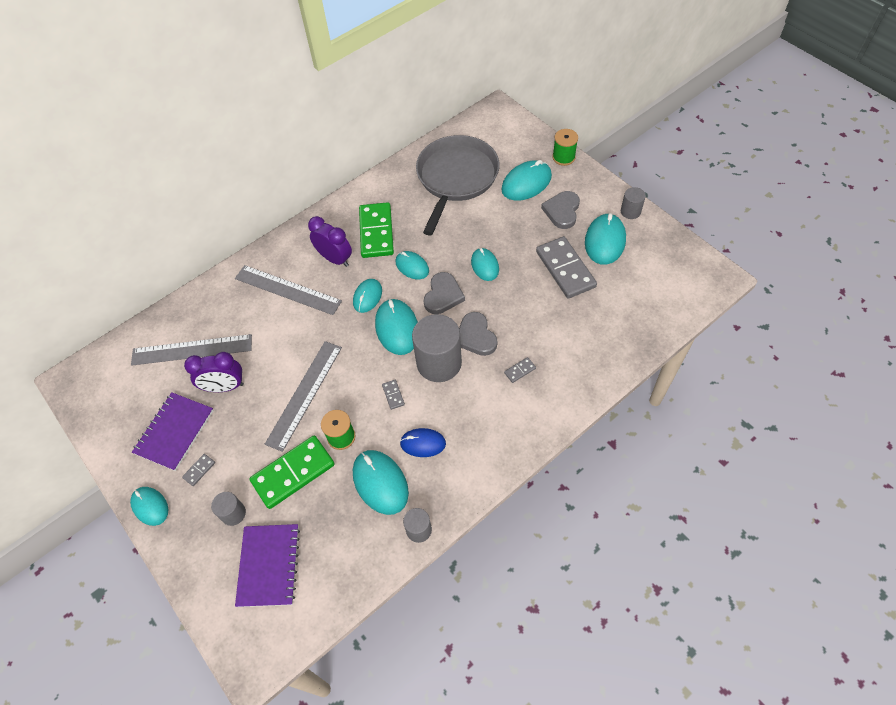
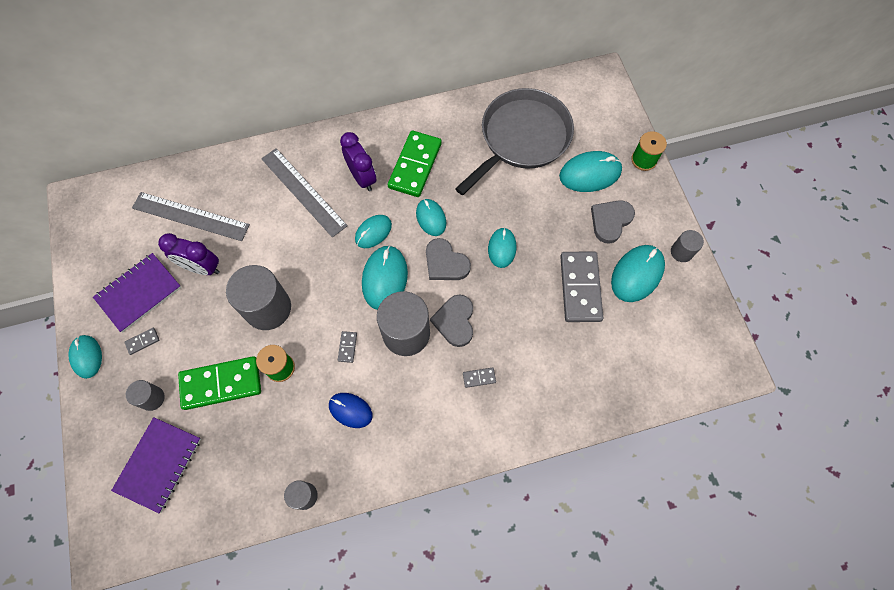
camera: 20 degrees right, 10 degrees up
grey ruler [265,341,342,452] -> grey cylinder [226,265,291,330]
turquoise mouse [353,450,409,515] -> none
grey heart [424,272,465,314] -> grey heart turned 90 degrees clockwise [426,238,471,280]

